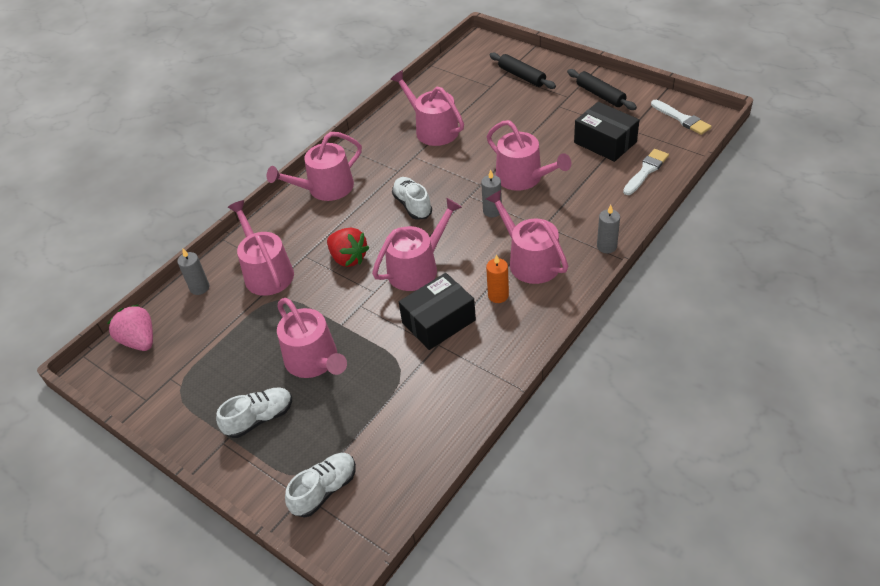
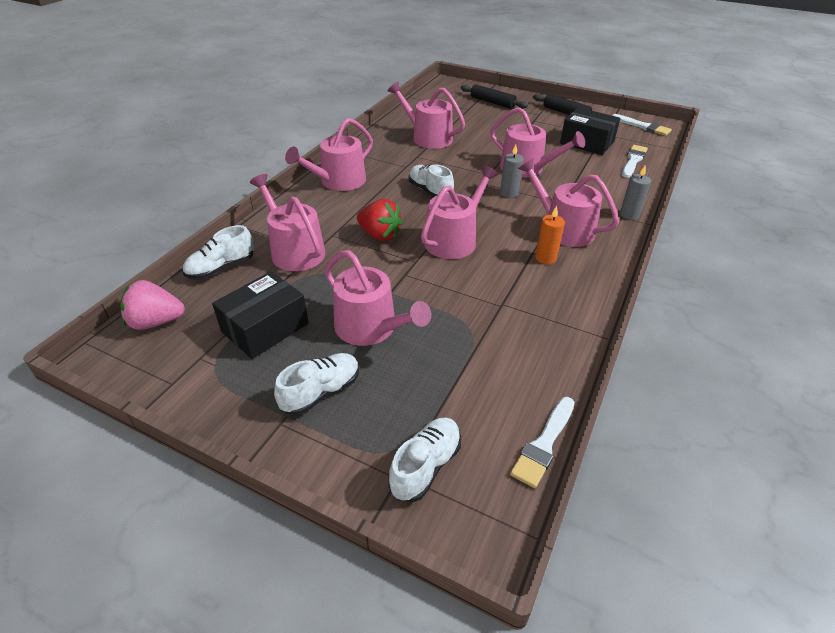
camera: 15 degrees left, 5 degrees down
pink strawberry [107,304,153,351] -> pink strawberry turned 45 degrees counterclockwise [120,280,185,330]
grey candle [177,249,209,295] -> white shoe [183,225,254,279]
black box [399,273,476,350] -> black box moved to [212,271,309,359]
none -> white brush [510,397,575,488]

